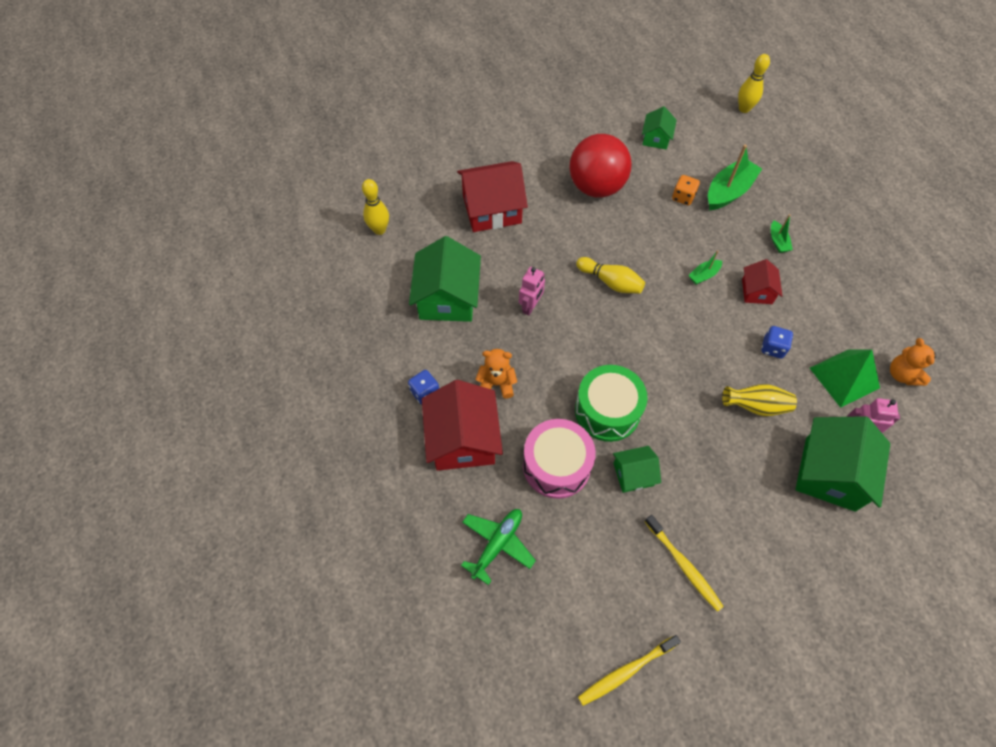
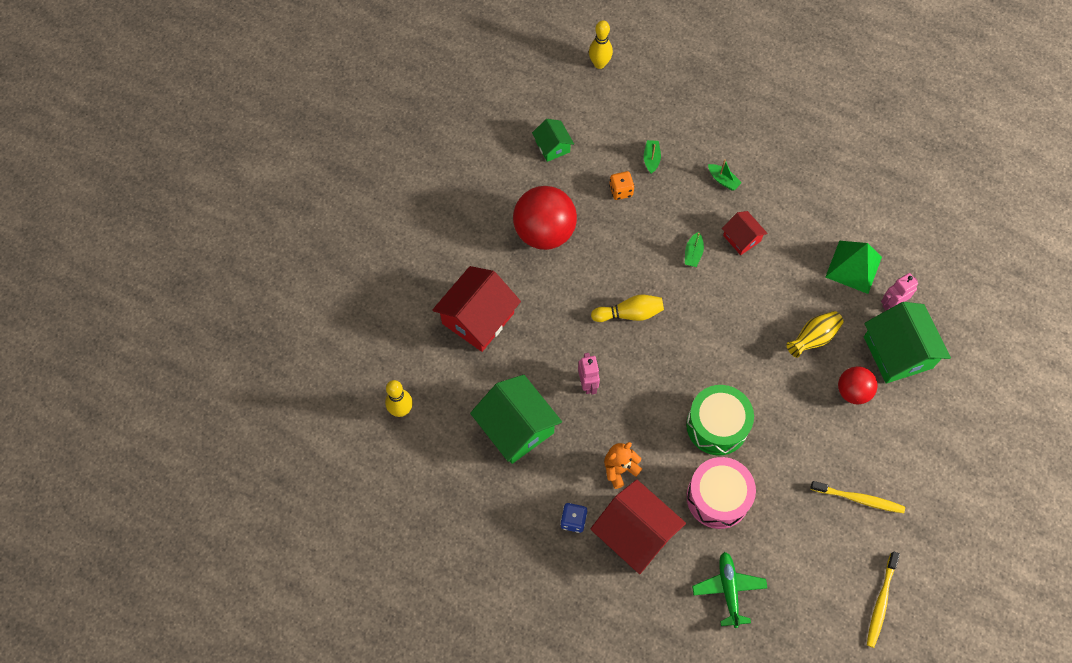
camera: 40 degrees left, 5 degrees up
green house [613,446,661,493] -> none
green boat [708,144,762,210] -> green boat [644,140,661,174], size x0.50
blue dice [761,326,793,359] -> none
orange teddy bear [890,338,936,386] -> none
none -> red ball [838,366,878,404]

